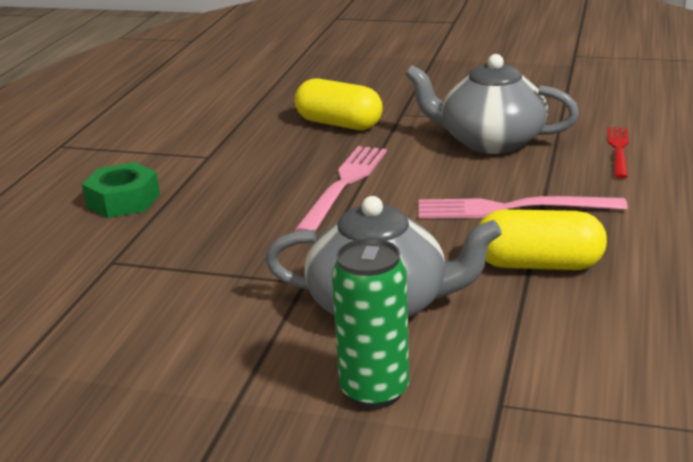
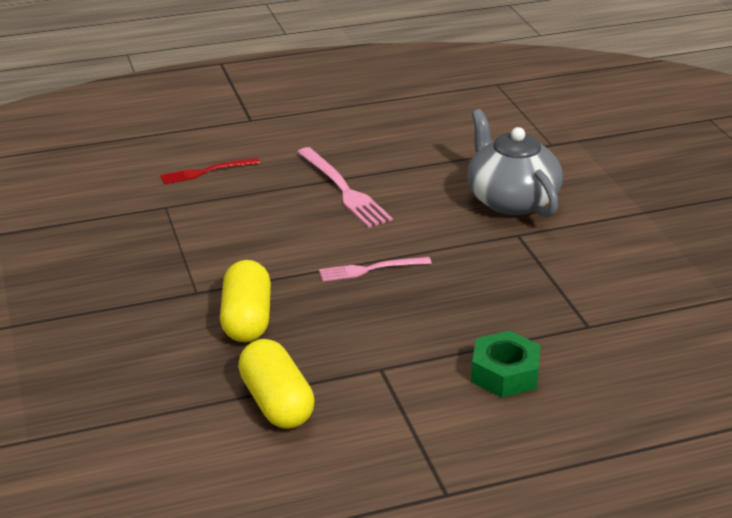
camera: 125 degrees left, 5 degrees up
pink fork [294,146,387,231] -> pink fork [319,257,432,281], size x0.64
green can [332,238,409,409] -> none
grey teapot [405,54,579,154] -> none
yellow capsule [479,209,607,270] -> yellow capsule moved to [238,339,315,429]

